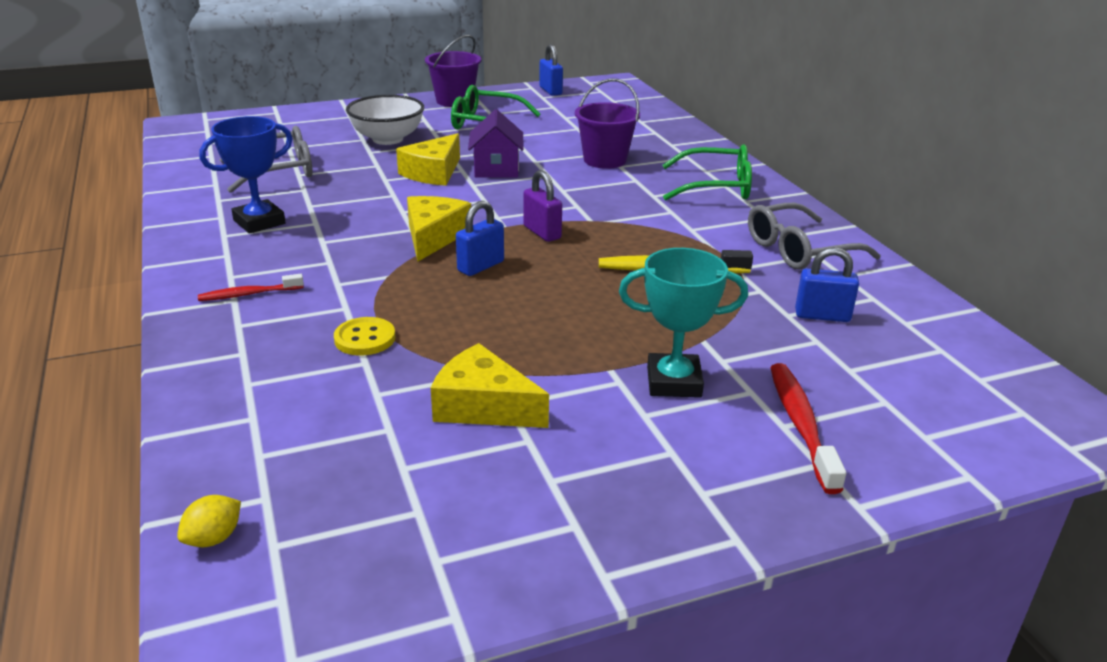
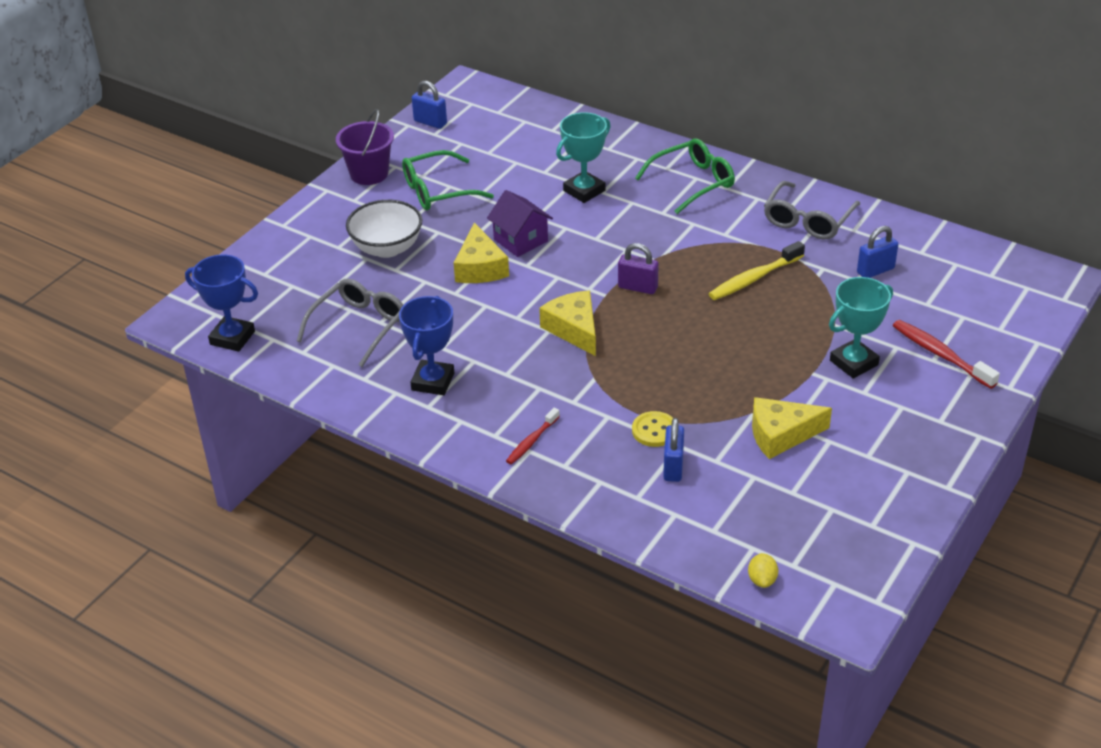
camera: 35 degrees left, 10 degrees up
blue padlock [456,201,504,276] -> blue padlock moved to [663,418,684,482]
purple bucket [575,79,640,169] -> turquoise trophy [556,112,611,203]
none -> blue trophy [185,254,258,352]

